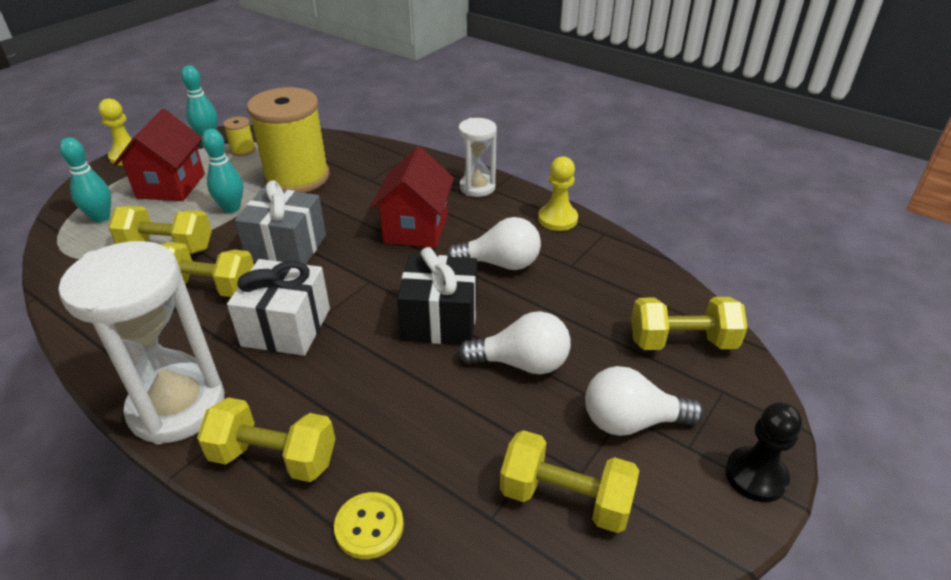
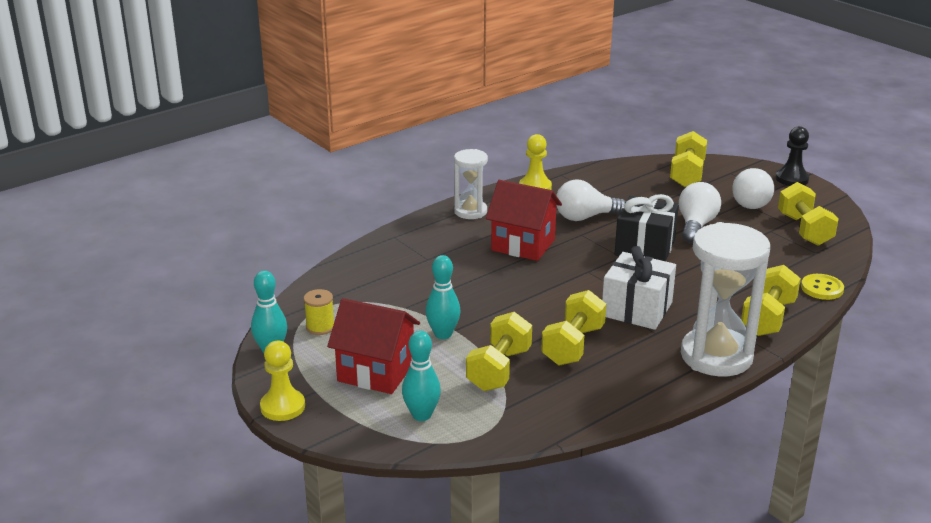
camera: 75 degrees left, 10 degrees down
grey gift [235,180,326,264] -> none
yellow spool [247,87,330,193] -> none
white light bulb [446,217,541,270] -> white light bulb turned 120 degrees counterclockwise [556,179,626,221]
yellow dumbbell [500,430,639,533] -> yellow dumbbell turned 45 degrees counterclockwise [778,182,839,246]

